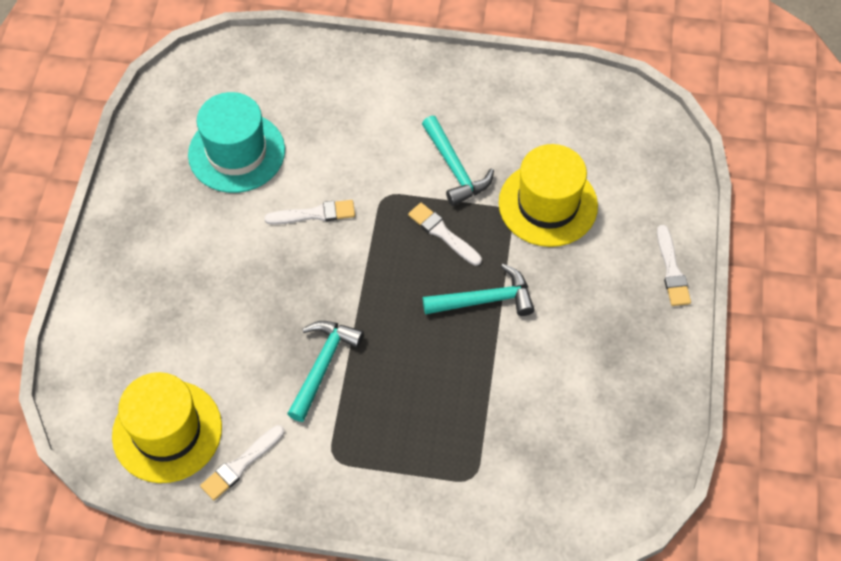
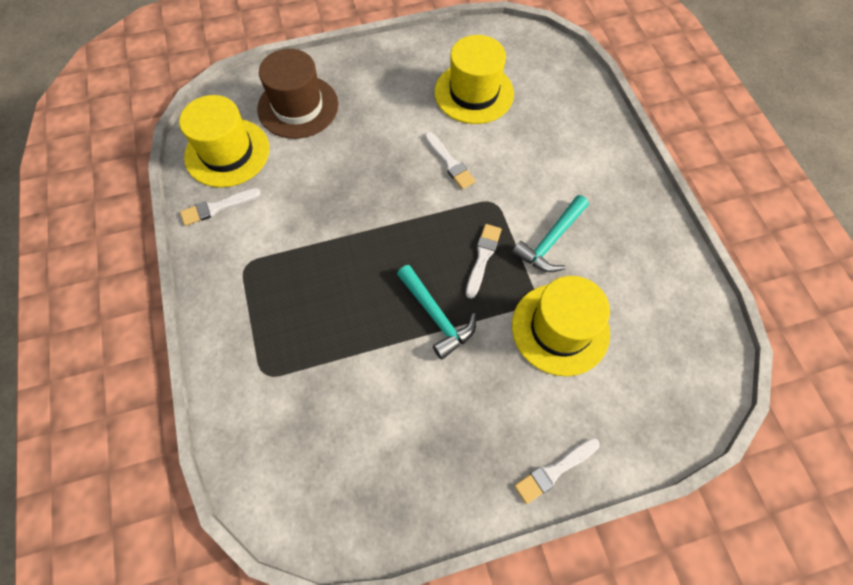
camera: 65 degrees right, 5 degrees up
turquoise hat [188,92,285,193] -> yellow hat [434,35,514,124]
white brush [200,425,284,500] -> white brush turned 45 degrees counterclockwise [180,188,261,226]
turquoise hammer [287,321,364,422] -> none
none -> brown hat [257,49,338,139]

